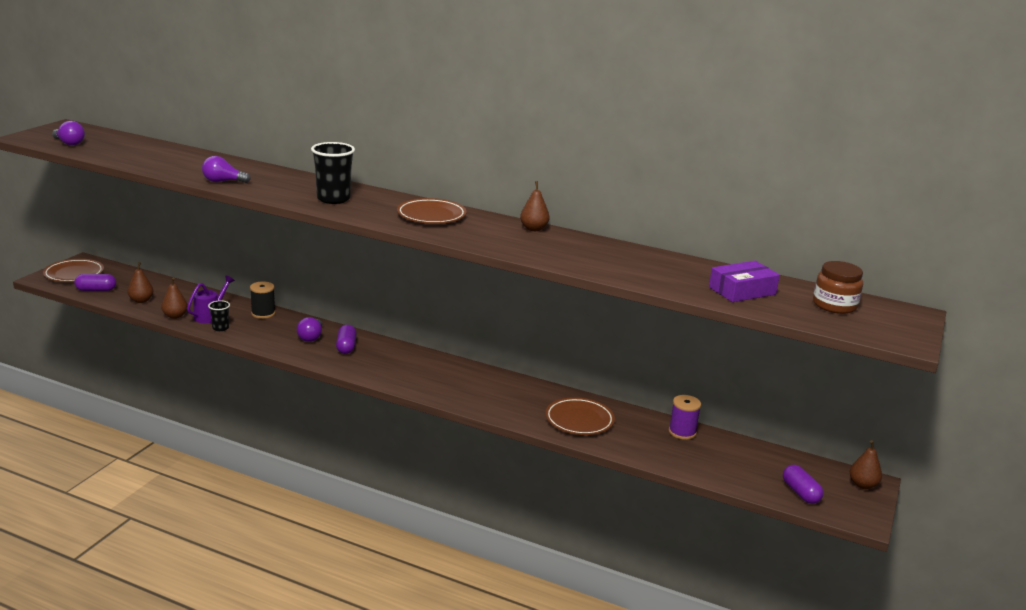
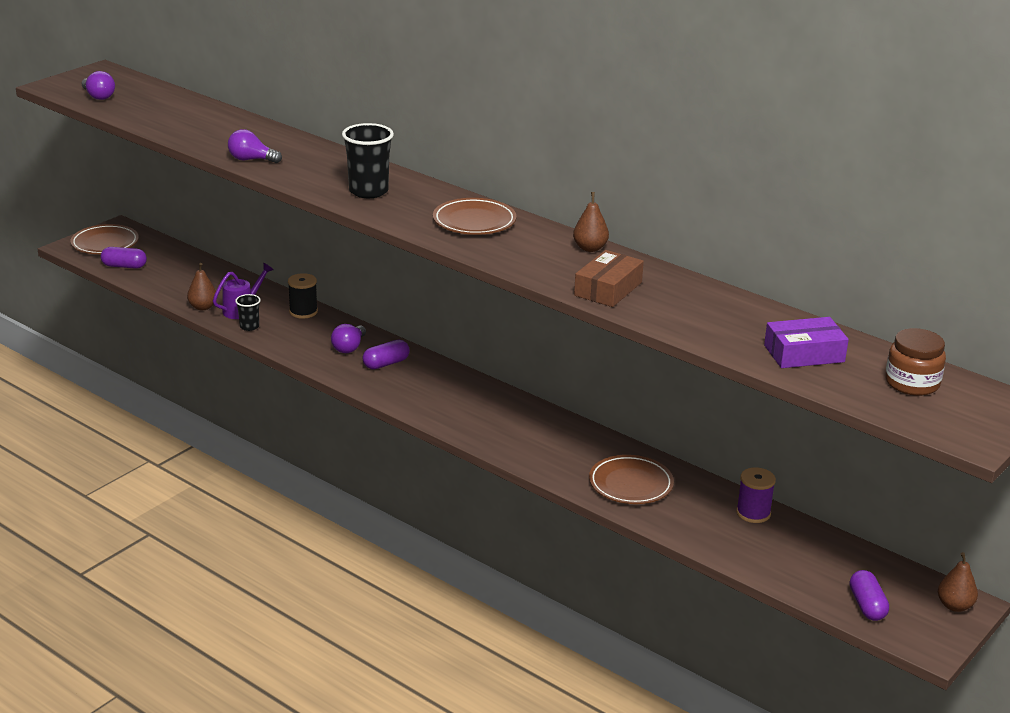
camera: 15 degrees right, 5 degrees up
brown pear [128,262,153,303] -> none
purple capsule [336,325,356,354] -> purple capsule turned 45 degrees clockwise [363,340,410,369]
none -> brown box [574,250,644,307]

